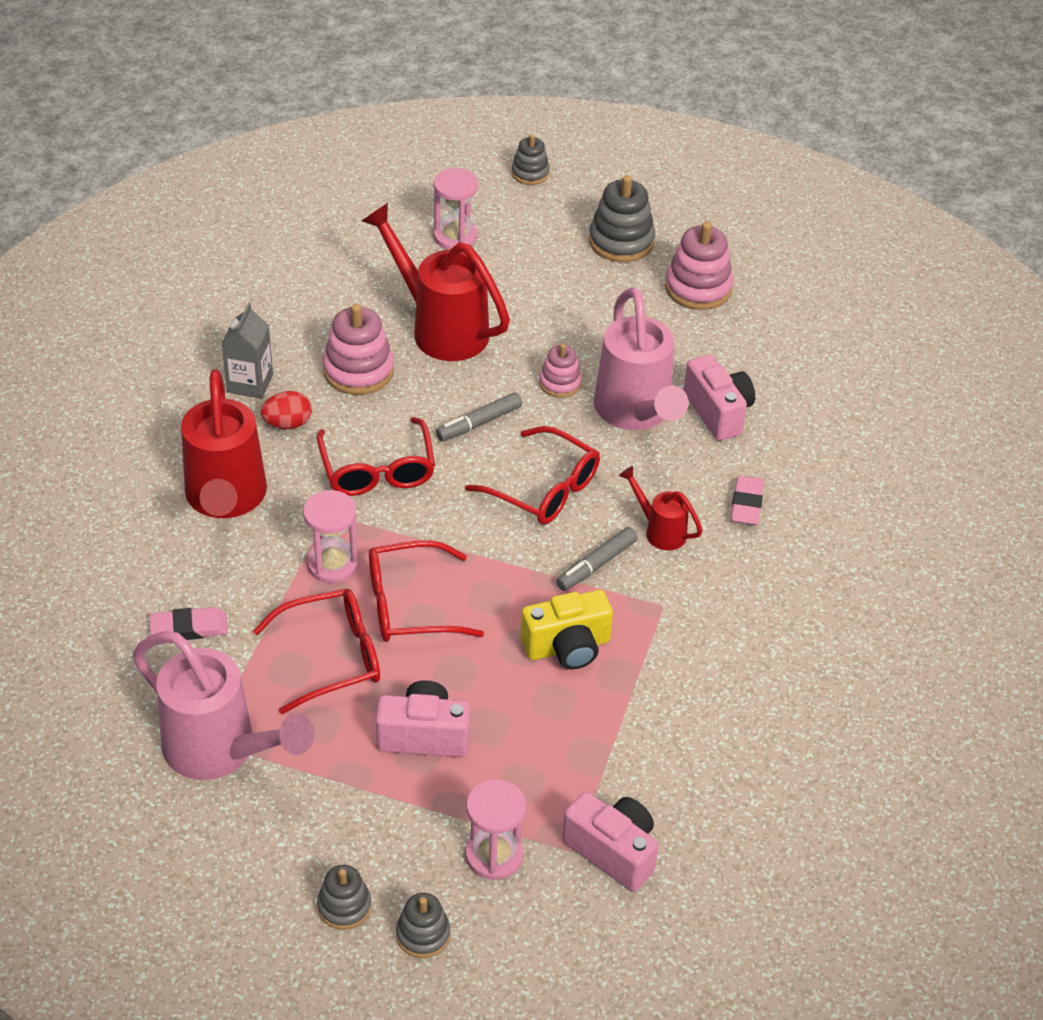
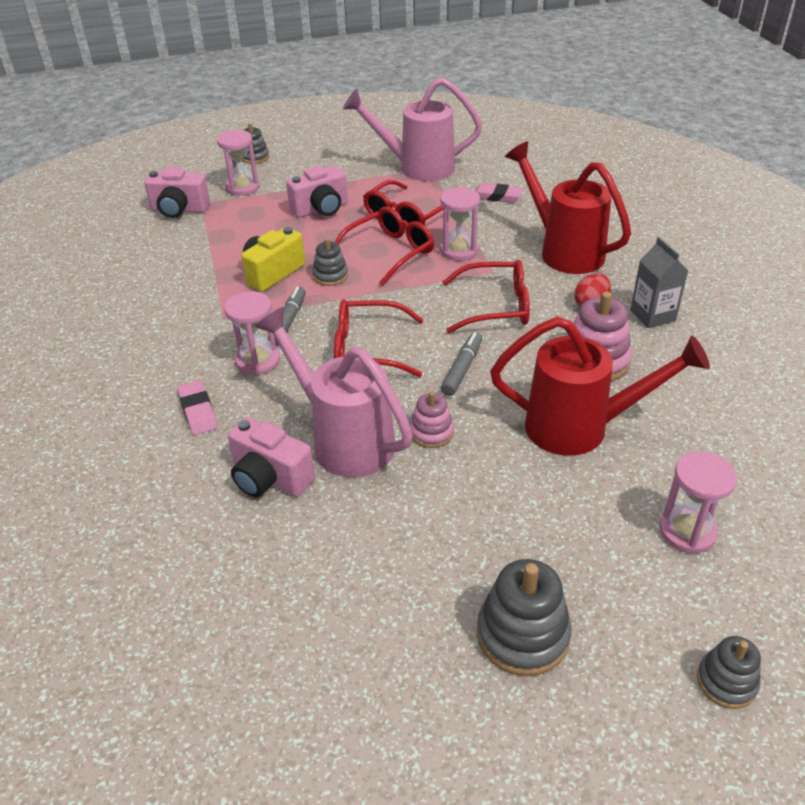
camera: 150 degrees right, 5 degrees down
pink eraser [149,607,228,640] -> pink eraser turned 60 degrees clockwise [474,183,524,203]
red glasses [317,417,435,496] -> red glasses turned 135 degrees clockwise [442,259,530,333]
grey stacking toy [317,865,371,930] -> grey stacking toy moved to [312,238,348,286]
red watering can [619,466,702,551] -> pink hourglass [224,291,280,375]
pink stacking toy [665,222,734,310] -> none

